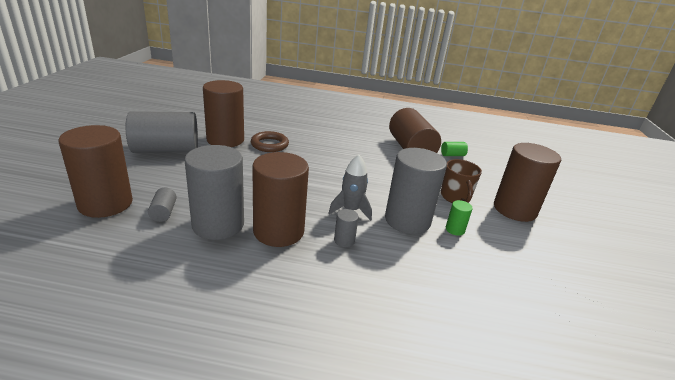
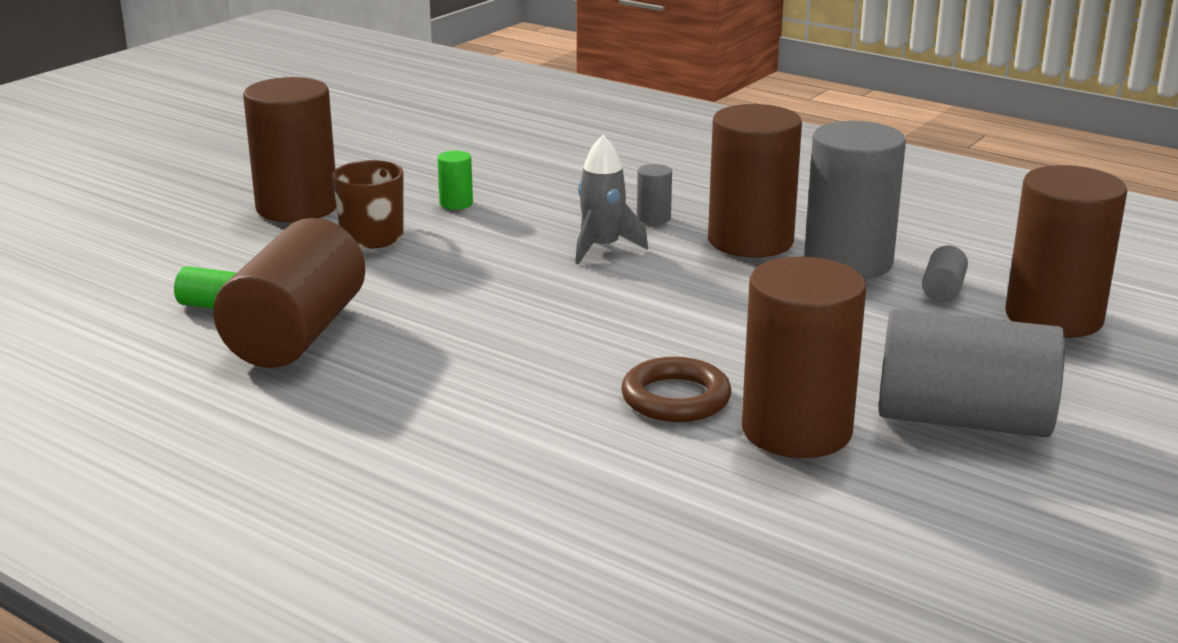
camera: 150 degrees left, 5 degrees down
grey cylinder [385,148,447,234] -> none

